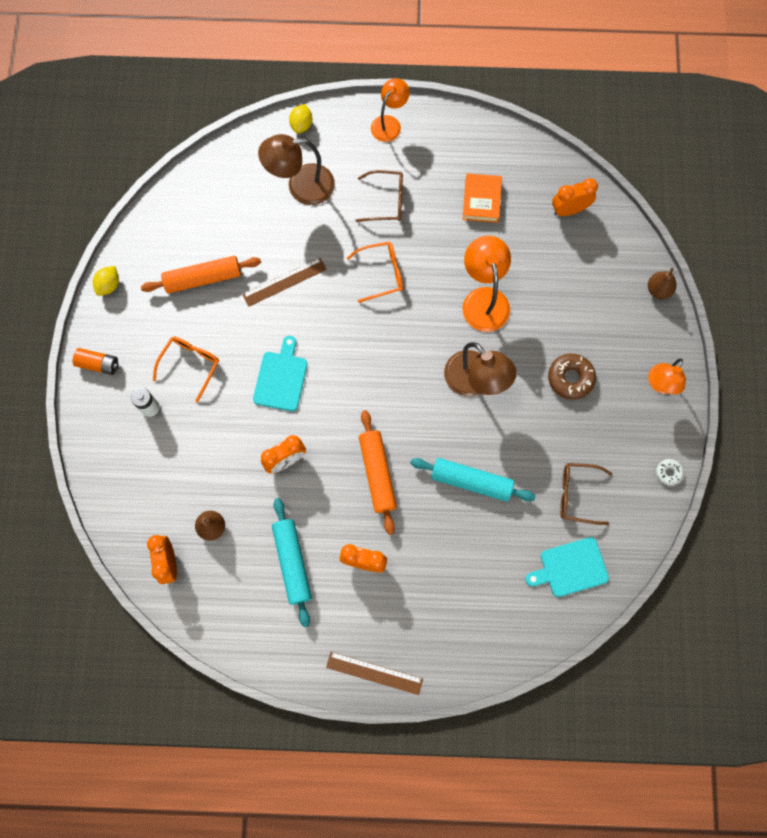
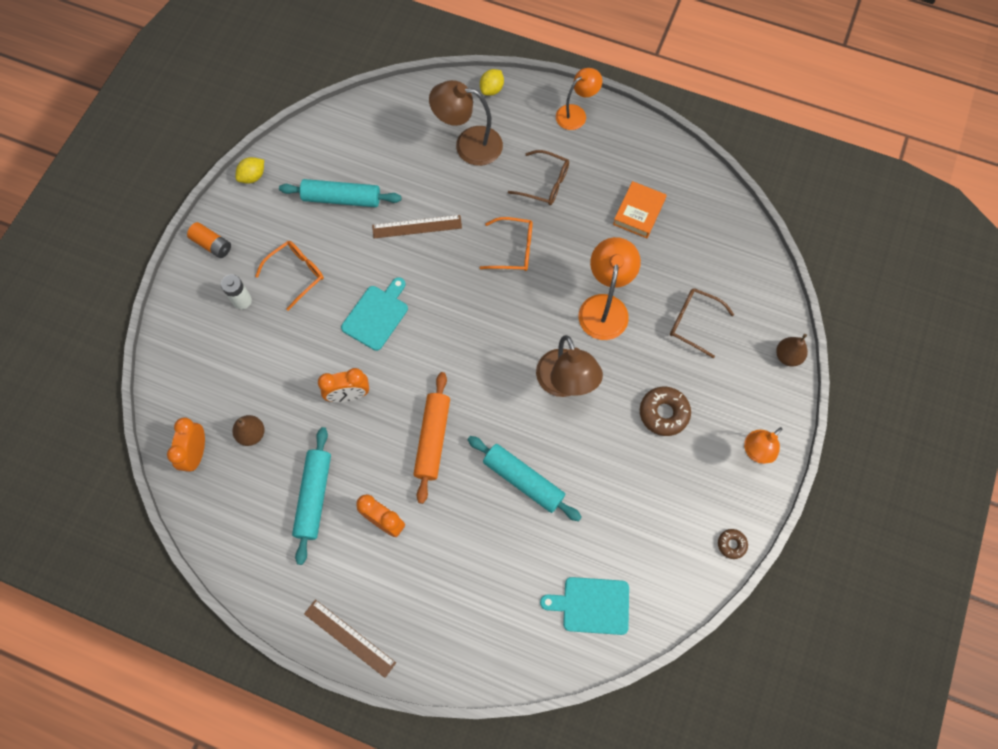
camera: 20 degrees right, 5 degrees down
orange rolling pin [141,256,261,293] -> turquoise rolling pin [279,179,402,207]
orange clock [552,178,598,216] -> none
brown glasses [560,463,612,525] -> brown glasses moved to [670,288,734,358]
white donut [656,459,684,486] -> brown donut [718,529,748,559]

